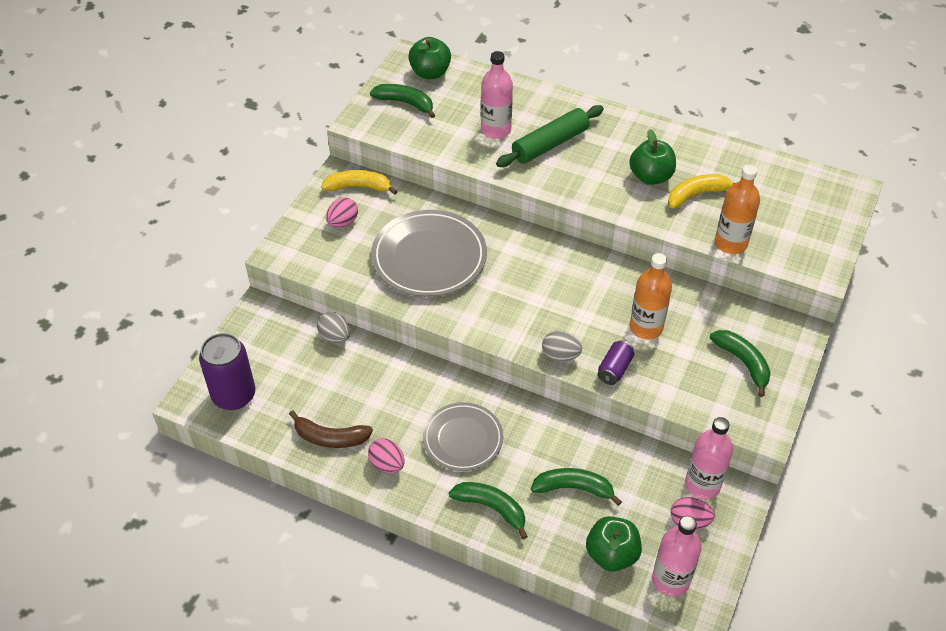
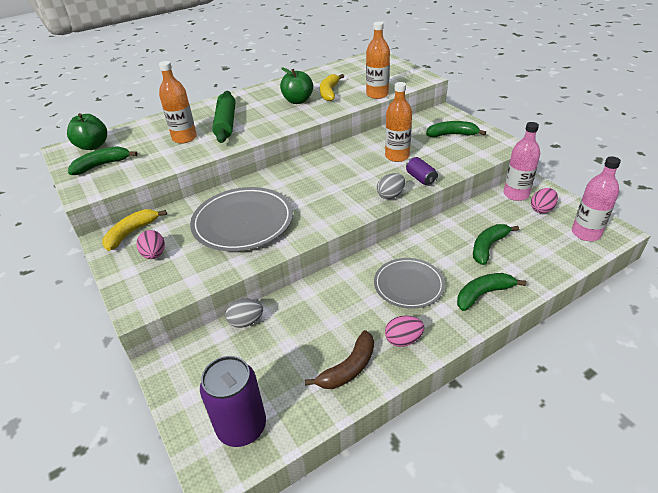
camera: 55 degrees left, 10 degrees down
pink bottle [481,51,513,139] -> orange bottle [159,61,197,144]
green apple [586,516,642,572] -> none

